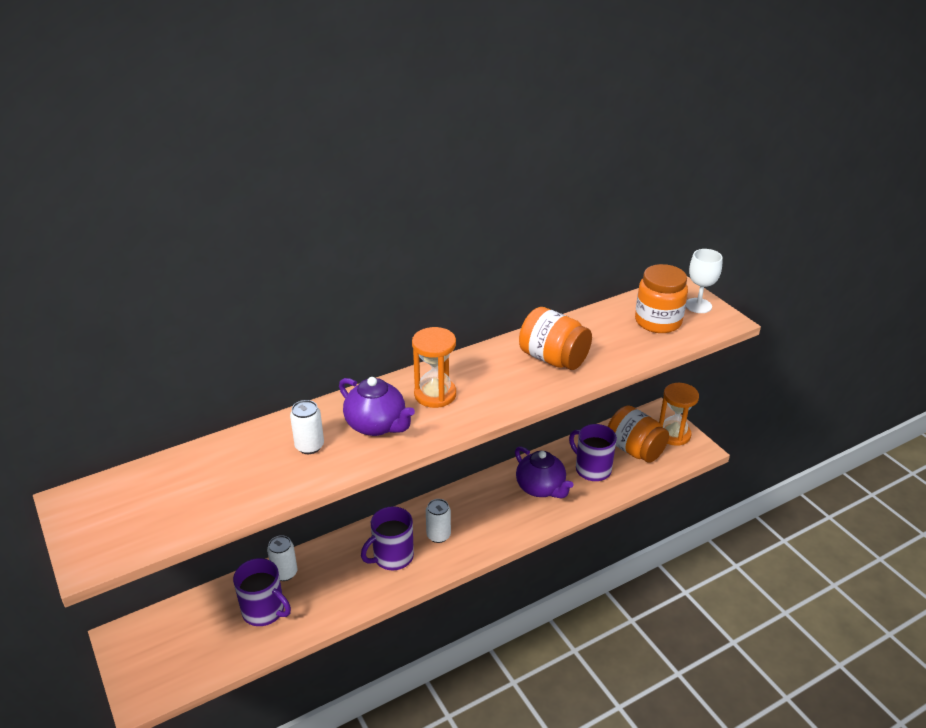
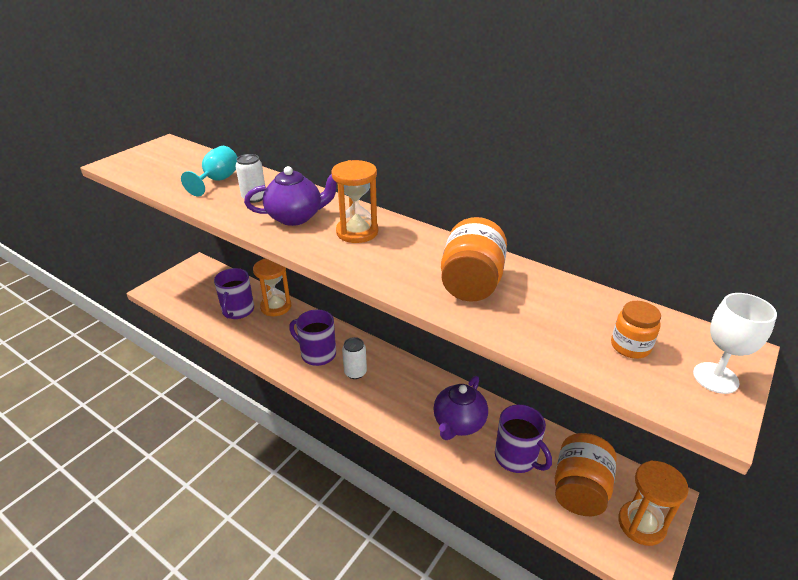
camera: 65 degrees right, 0 degrees up
white can [267,535,297,581] -> orange hourglass [253,258,291,316]
purple teapot [339,377,415,436] -> purple teapot turned 120 degrees counterclockwise [244,166,336,226]
purple mug [569,424,617,481] -> purple mug turned 120 degrees clockwise [495,404,552,473]
orange jar [635,264,688,333] -> orange jar [611,301,661,358], size x0.57
none -> turquoise goblet [181,146,237,196]

